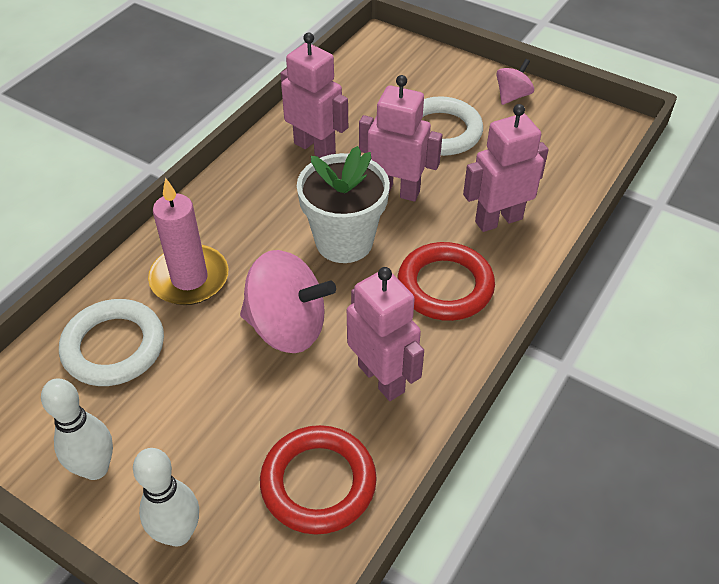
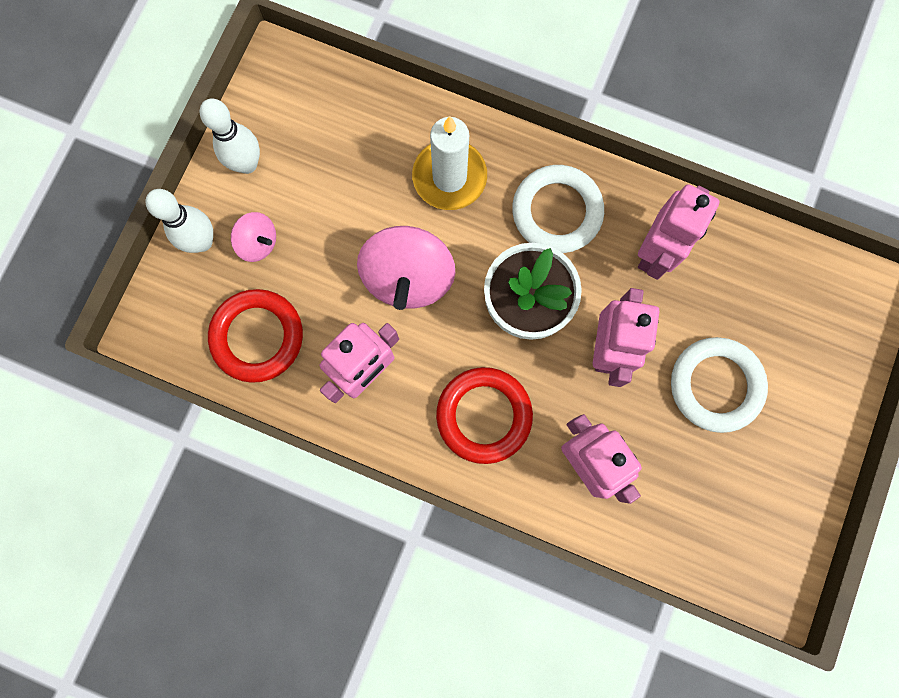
camera: 80 degrees right, 30 degrees up
white ring [59,299,164,386] -> white ring moved to [512,165,604,253]
pink candle [148,178,228,305] -> white candle [412,116,487,210]
pink spinning top [496,59,534,105] -> pink spinning top moved to [231,212,276,262]

